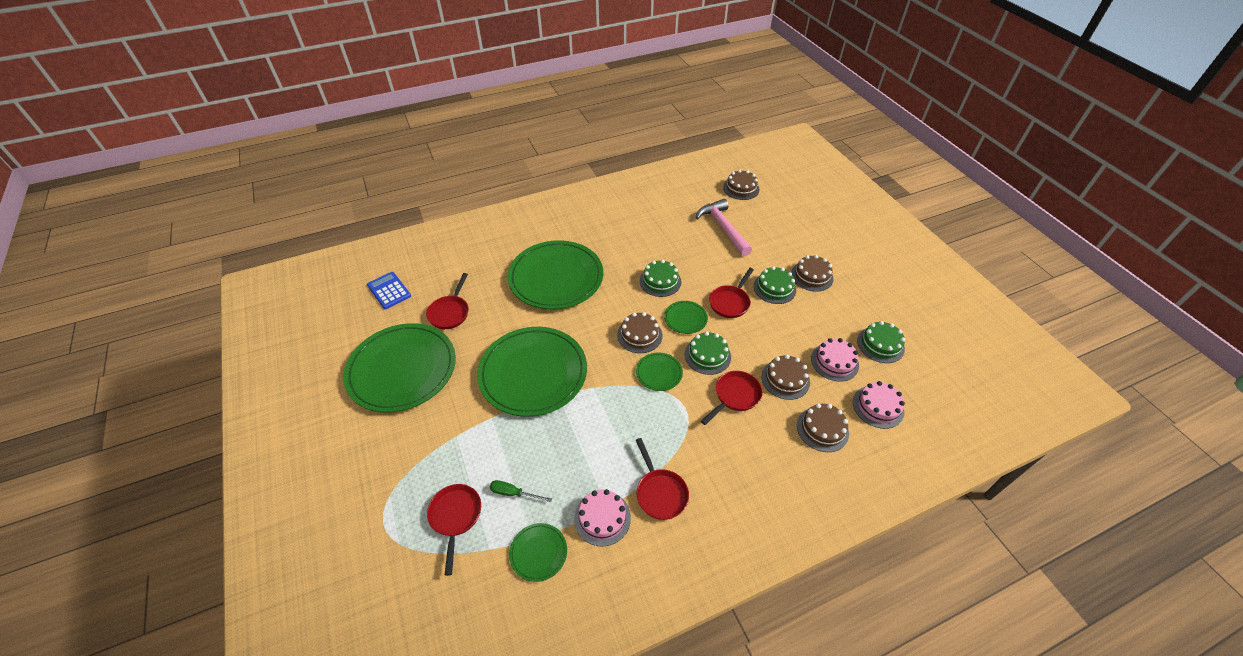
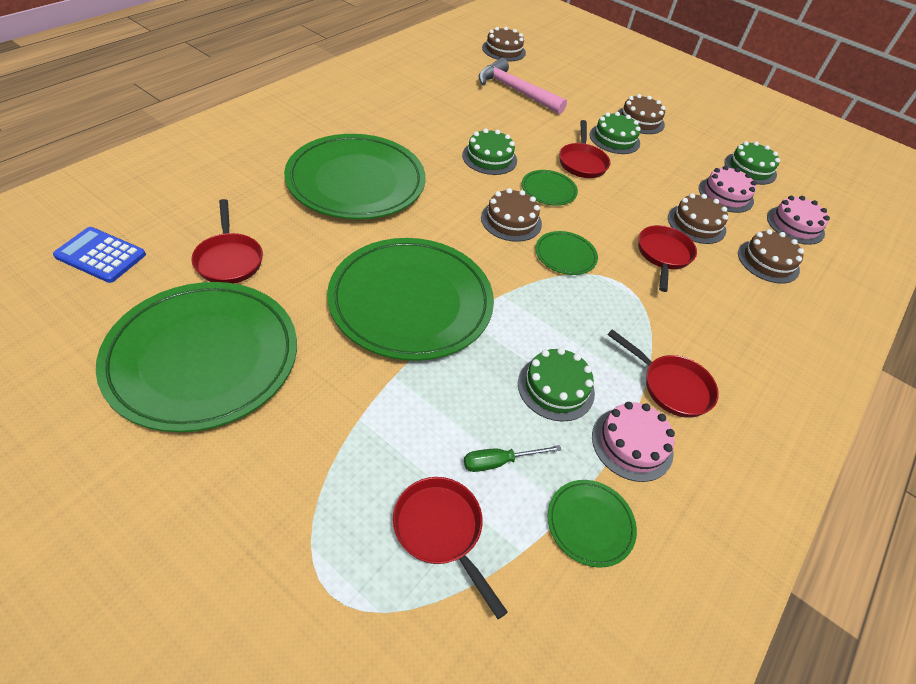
camera: 35 degrees left, 0 degrees up
green cake [685,331,731,375] -> green cake moved to [518,348,595,422]

